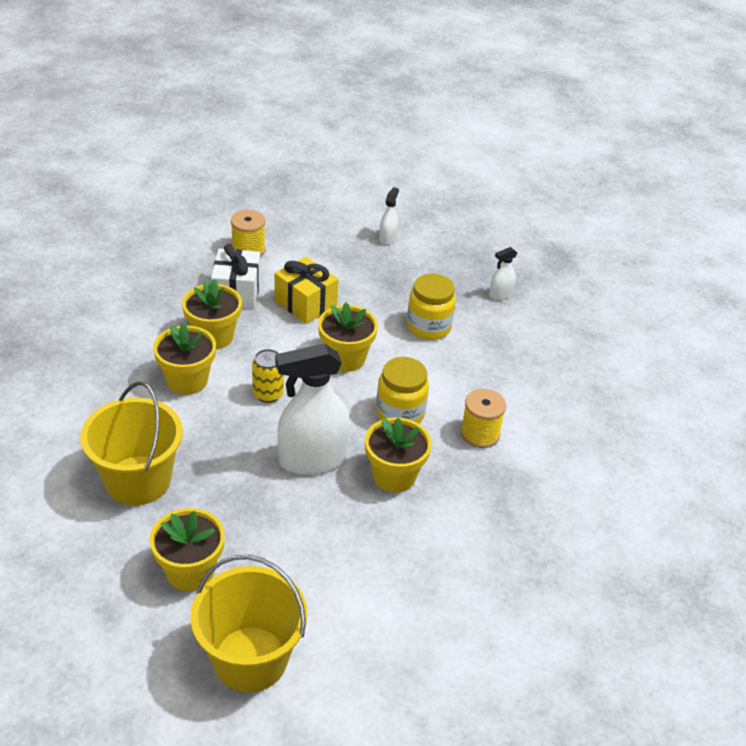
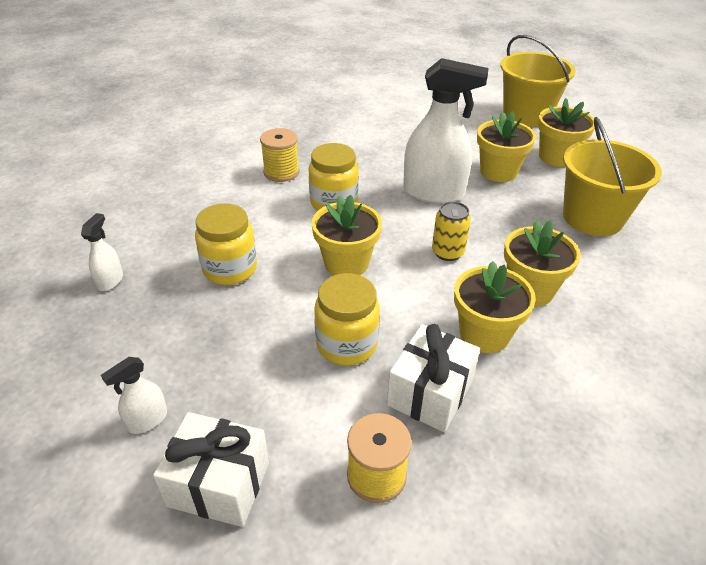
camera: 150 degrees left, 0 degrees up
yellow gift [275,256,339,324] -> yellow jar [314,273,380,365]
yellow flower pot [365,417,432,493] -> yellow flower pot moved to [477,111,536,182]
white spray bottle [489,247,517,300] -> white spray bottle turned 75 degrees counterclockwise [81,213,123,291]
none -> white gift [153,412,269,527]

